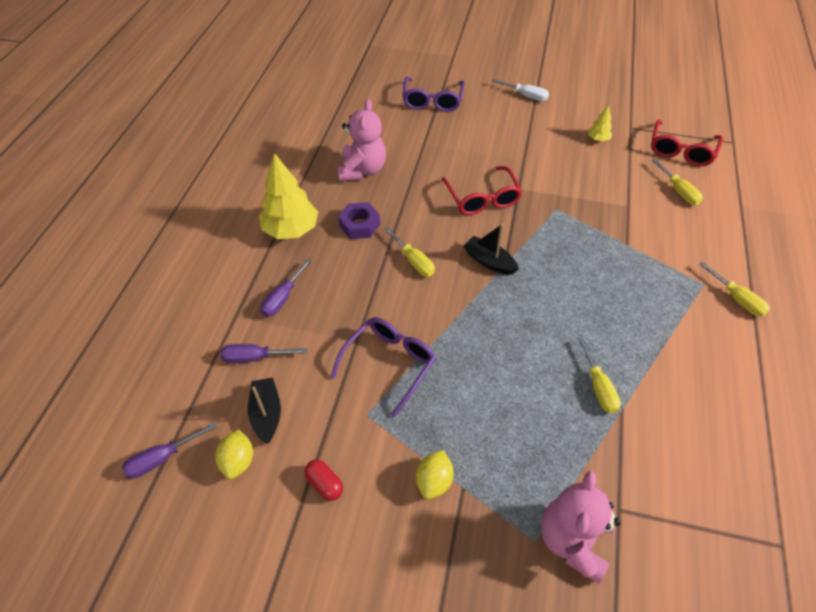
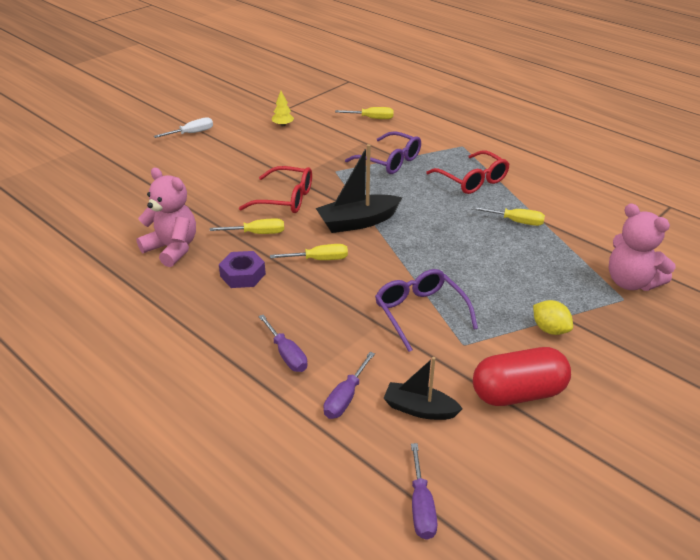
camera: 60 degrees left, 15 degrees down
yellow lemon [215,429,253,479] -> none
yellow tree [259,153,318,239] -> none
red capsule [304,460,343,501] -> red capsule [473,347,571,406], size x2.14
purple glasses [402,77,465,112] -> purple glasses moved to [345,131,421,174]
black boat [463,224,519,275] -> black boat [316,144,402,233], size x1.53
red glasses [651,119,723,167] -> red glasses moved to [426,151,510,194]
yellow screwdriver [699,262,770,317] -> yellow screwdriver moved to [210,218,284,234]

